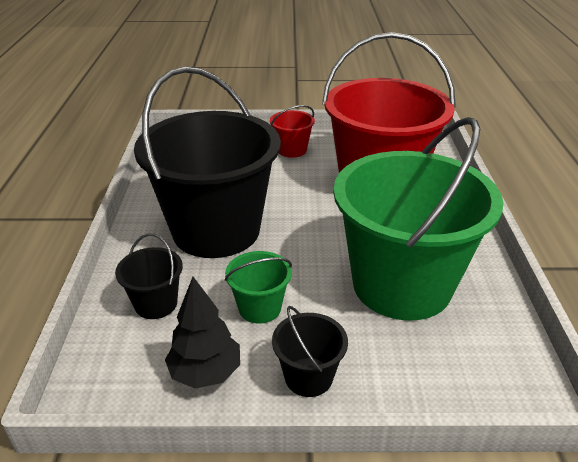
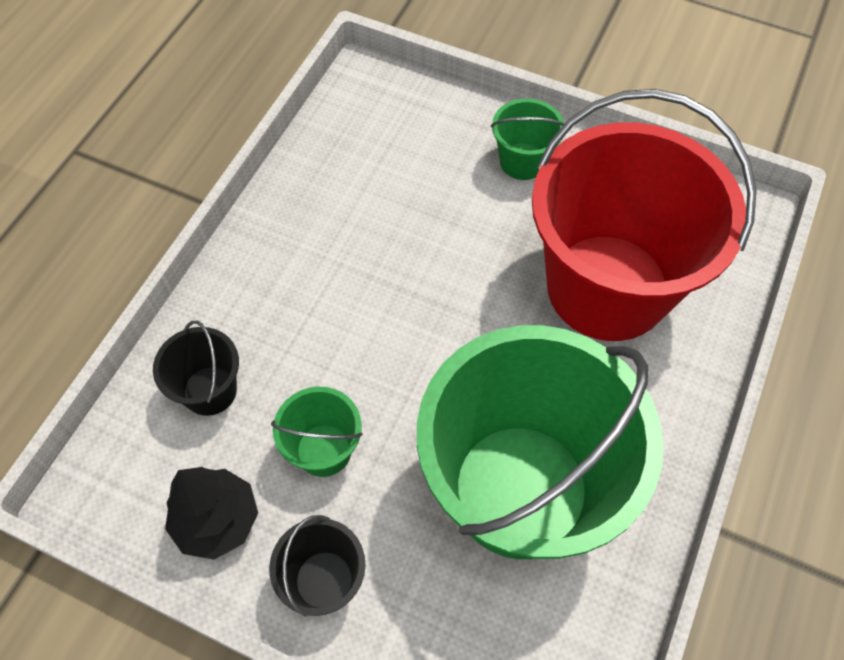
camera: 25 degrees right, 25 degrees up
black bucket [134,66,281,258] -> none
red bucket [270,105,315,158] -> green bucket [491,99,564,180]

